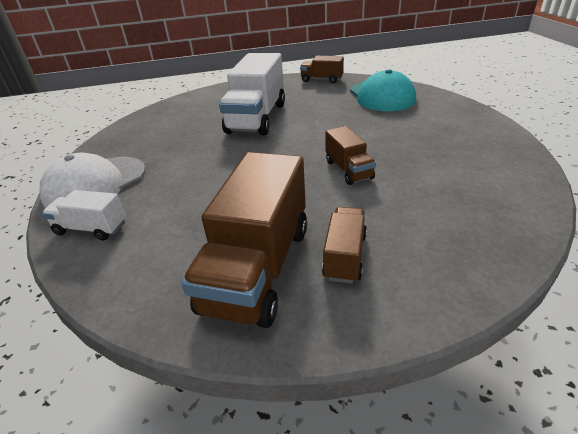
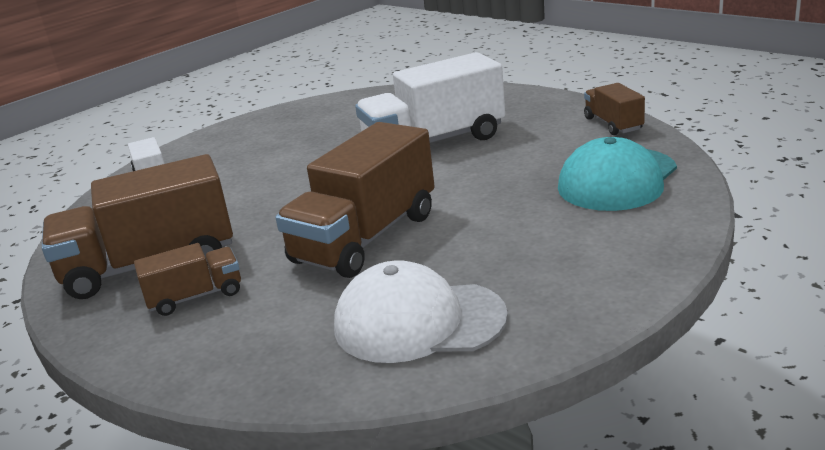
camera: 55 degrees right, 10 degrees down
white cap [40,153,145,208] -> white cap moved to [334,260,508,363]
brown truck [325,126,376,185] -> brown truck [276,122,435,278], size x1.95

